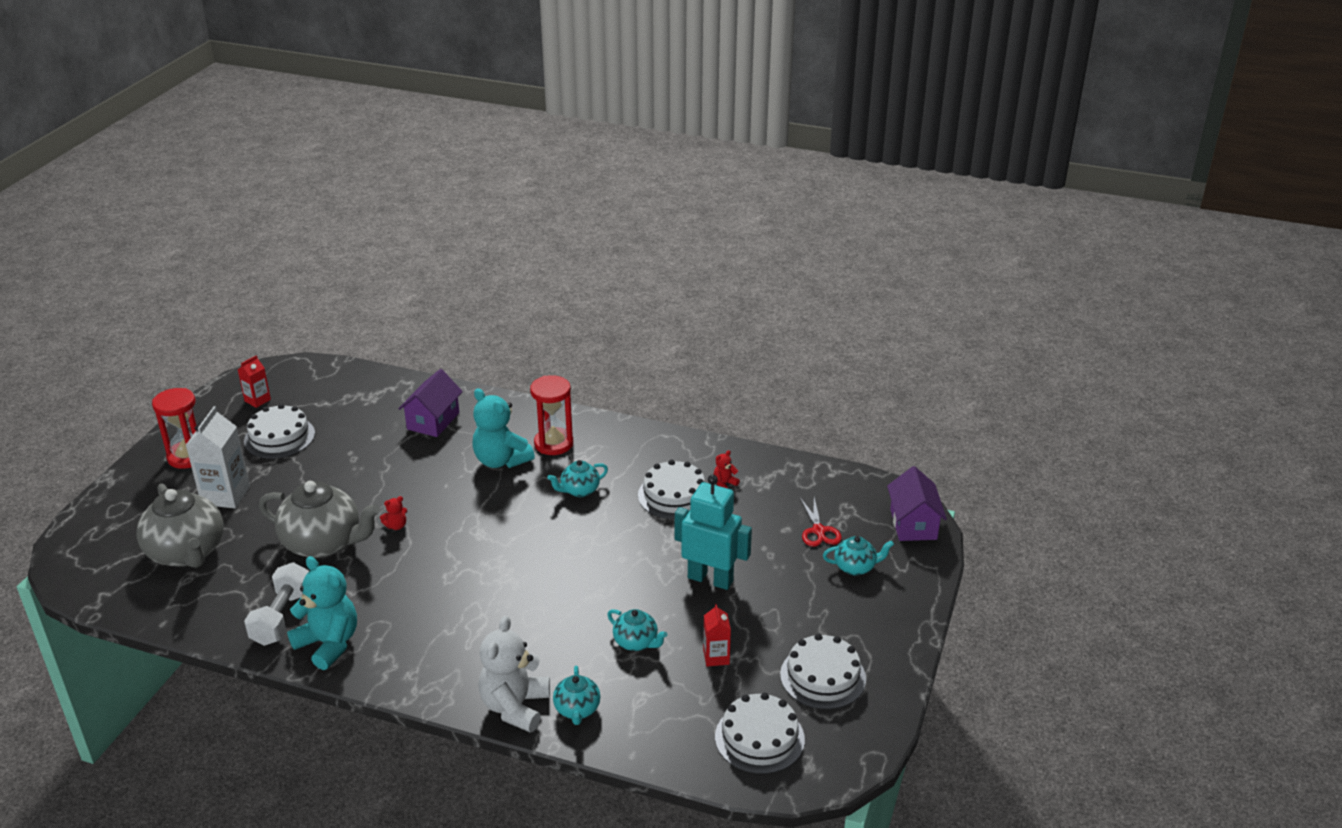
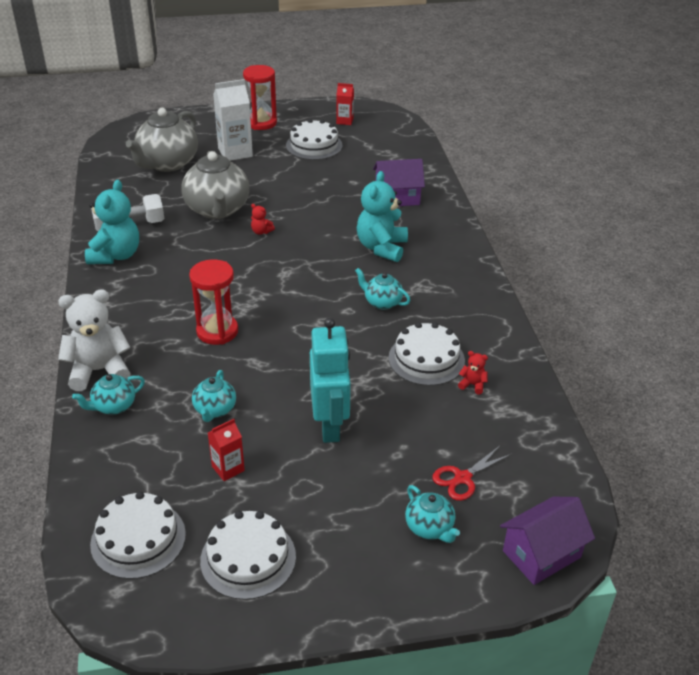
camera: 60 degrees right, 5 degrees up
red hourglass [530,375,573,455] -> red hourglass moved to [189,259,238,345]

